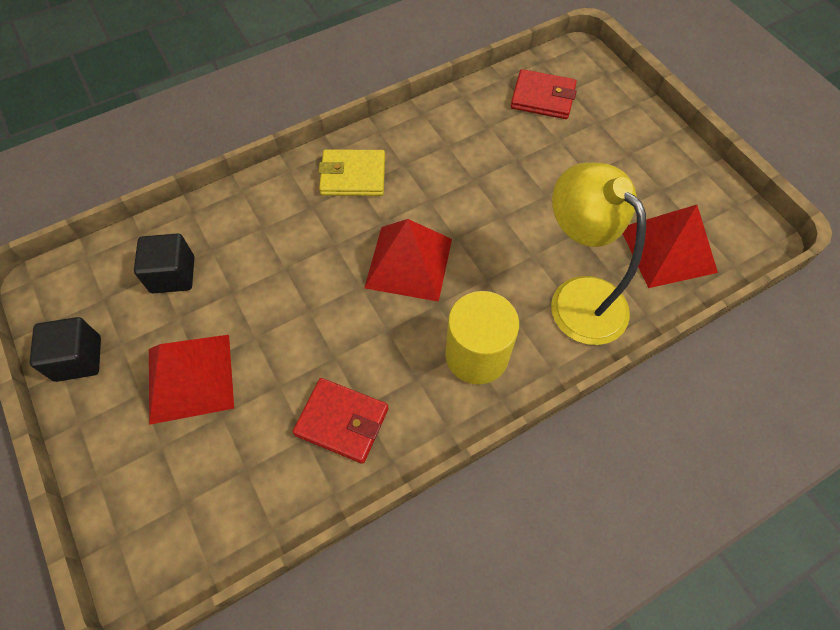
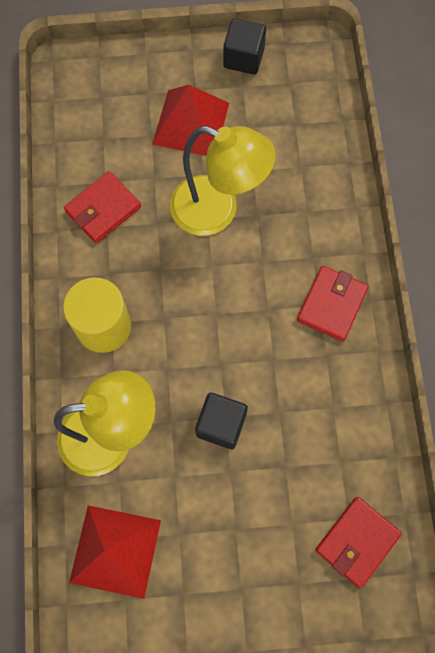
camera: 115 degrees right, 10 degrees up
black cube [134,233,194,293] -> black cube moved to [195,393,248,449]
yellow wallet [318,149,385,196] -> red wallet [297,266,369,342]
red pyramid [364,219,452,302] -> none
none -> yellow lamp [170,126,276,236]

